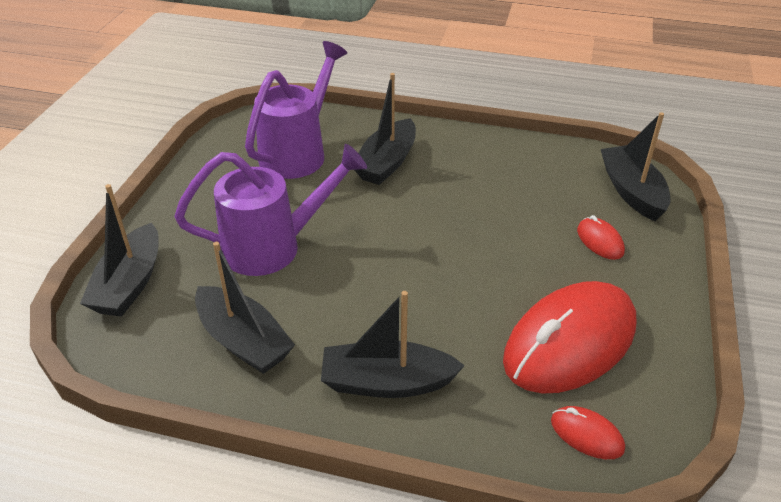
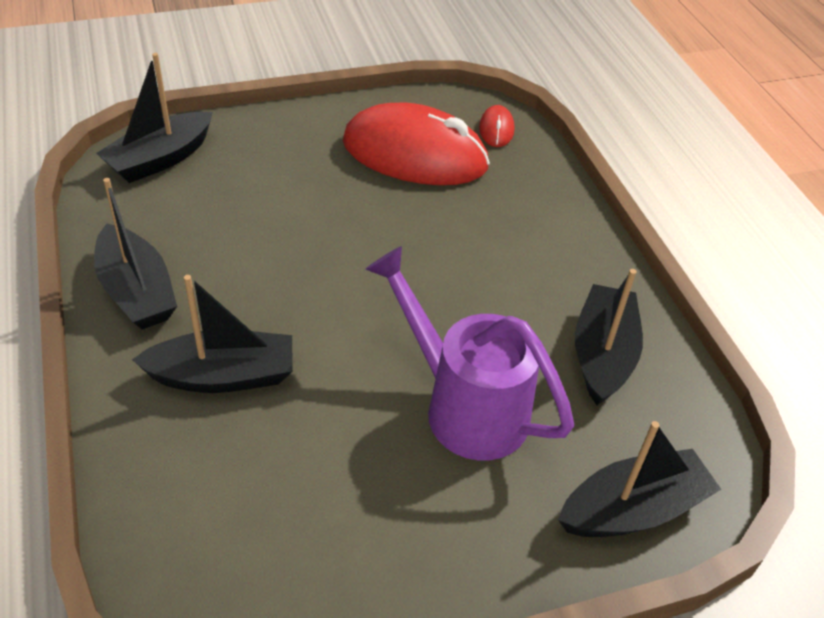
camera: 125 degrees left, 5 degrees up
purple watering can [245,41,347,179] -> none
black boat [321,291,465,398] -> black boat moved to [94,178,177,329]
red mouse [577,215,625,260] -> none

